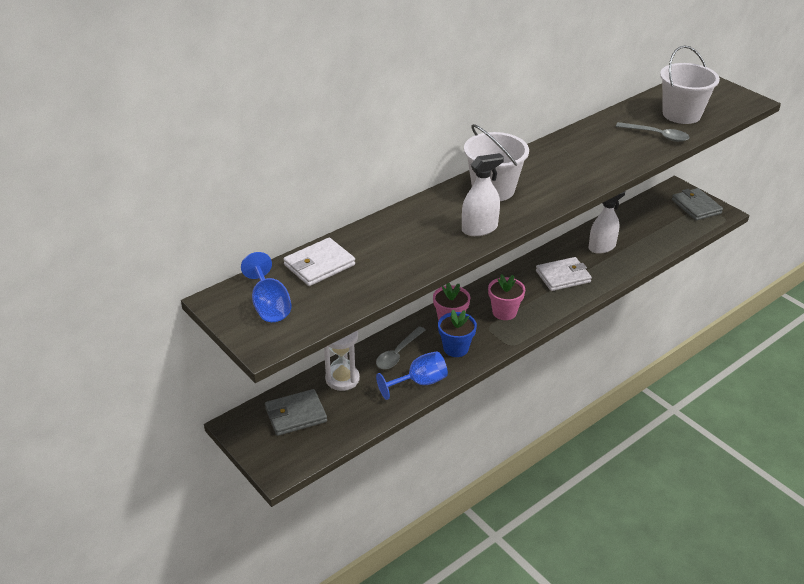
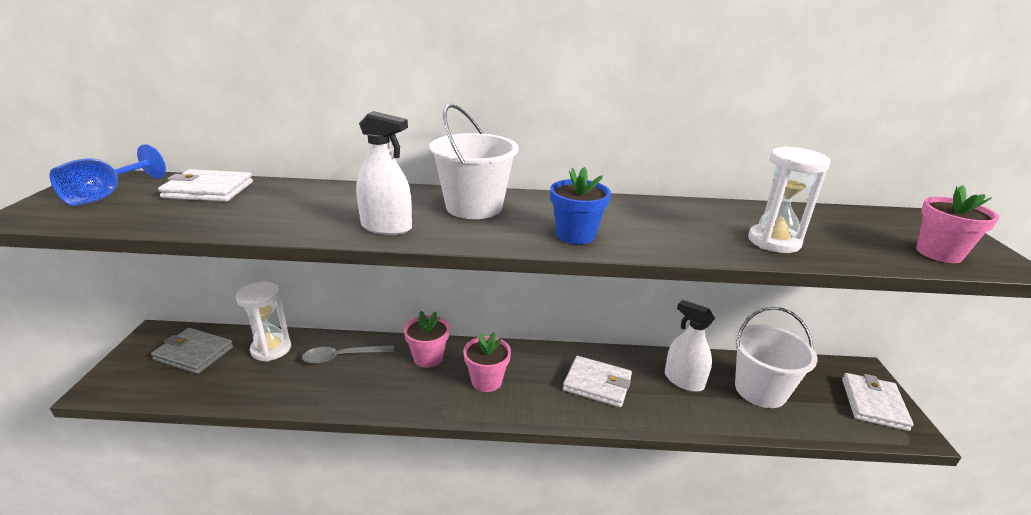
camera: 40 degrees right, 10 degrees down
blue goblet [376,351,448,400] -> none
blue flower pot [438,309,477,357] -> blue flower pot moved to [550,167,611,244]
white spray bottle [588,191,625,254] -> white spray bottle turned 150 degrees counterclockwise [665,300,715,392]
grey spoon [616,122,690,142] -> white hourglass [748,146,831,253]
white bucket [660,45,720,124] -> white bucket moved to [735,307,818,408]
grey wallet [672,188,723,221] -> white wallet [842,373,913,431]
none -> pink flower pot [916,185,999,263]

